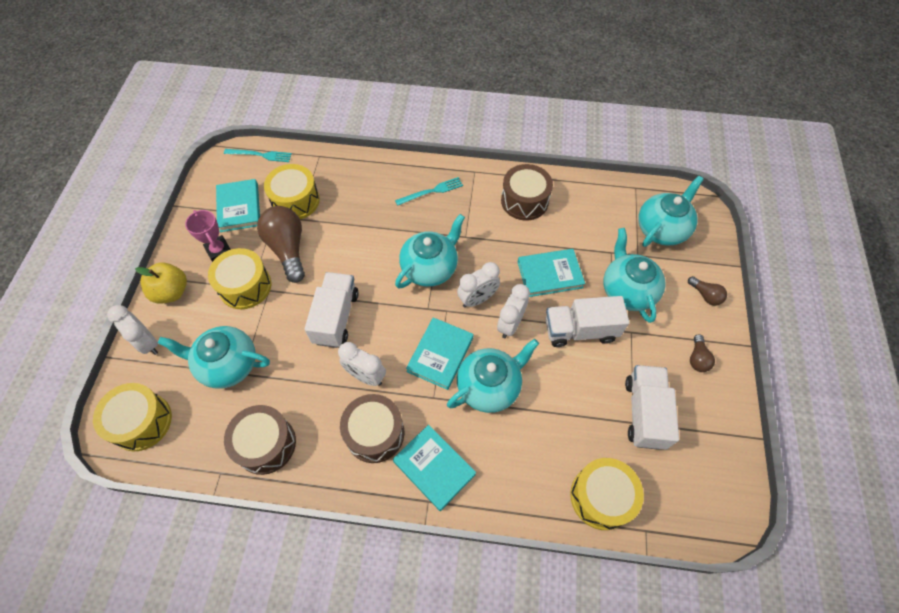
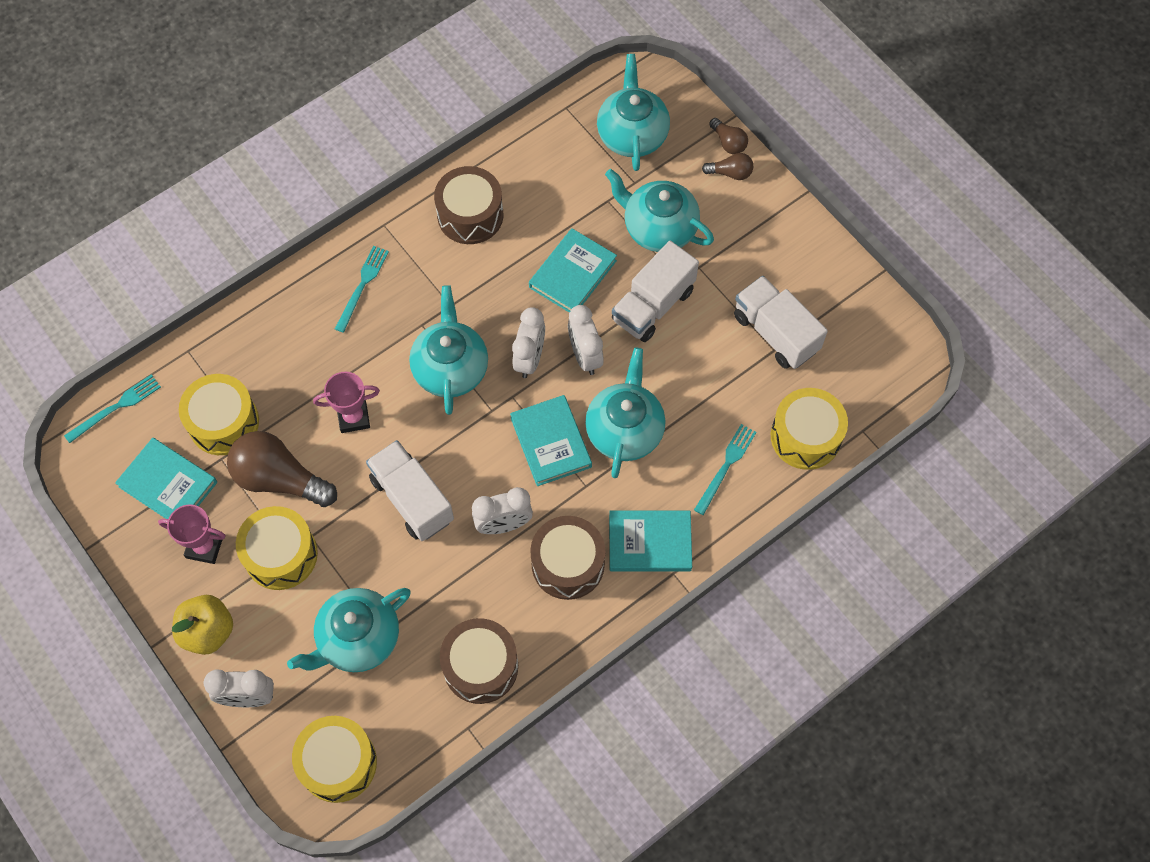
camera: 45 degrees left, 5 degrees up
brown light bulb [690,334,715,372] -> brown light bulb moved to [709,118,748,154]
none -> pink trophy [313,372,380,433]
none -> turquoise fork [694,424,756,515]

